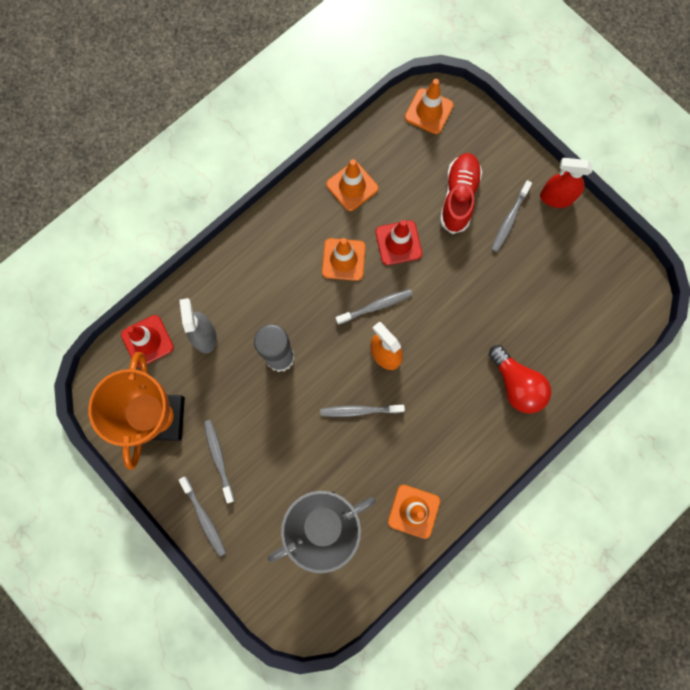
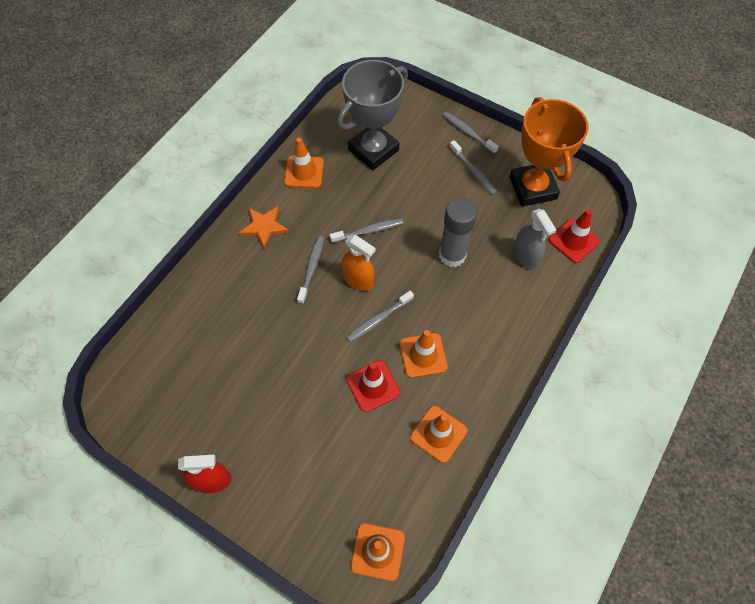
camera: 165 degrees right, 15 degrees down
red shoe [440,153,482,234] -> none
red light bulb [489,345,551,413] -> none
grey toothbrush [491,180,532,252] -> grey toothbrush moved to [297,236,324,304]
none -> orange star [239,206,289,249]

